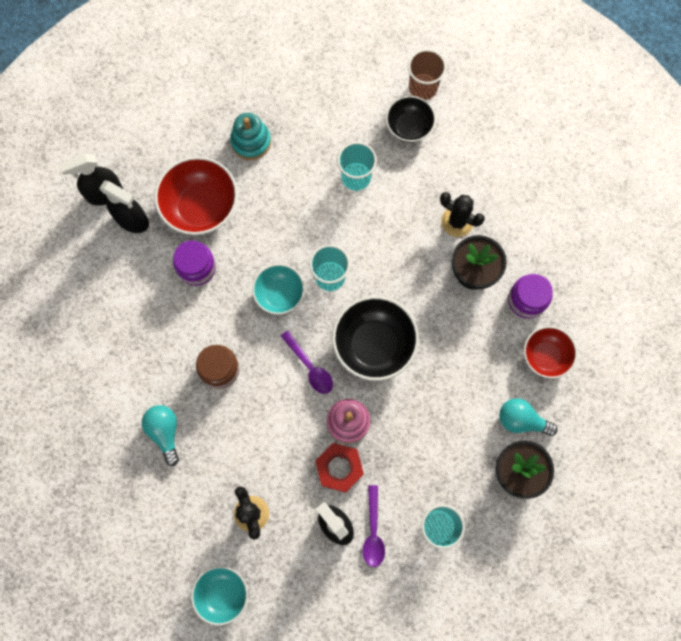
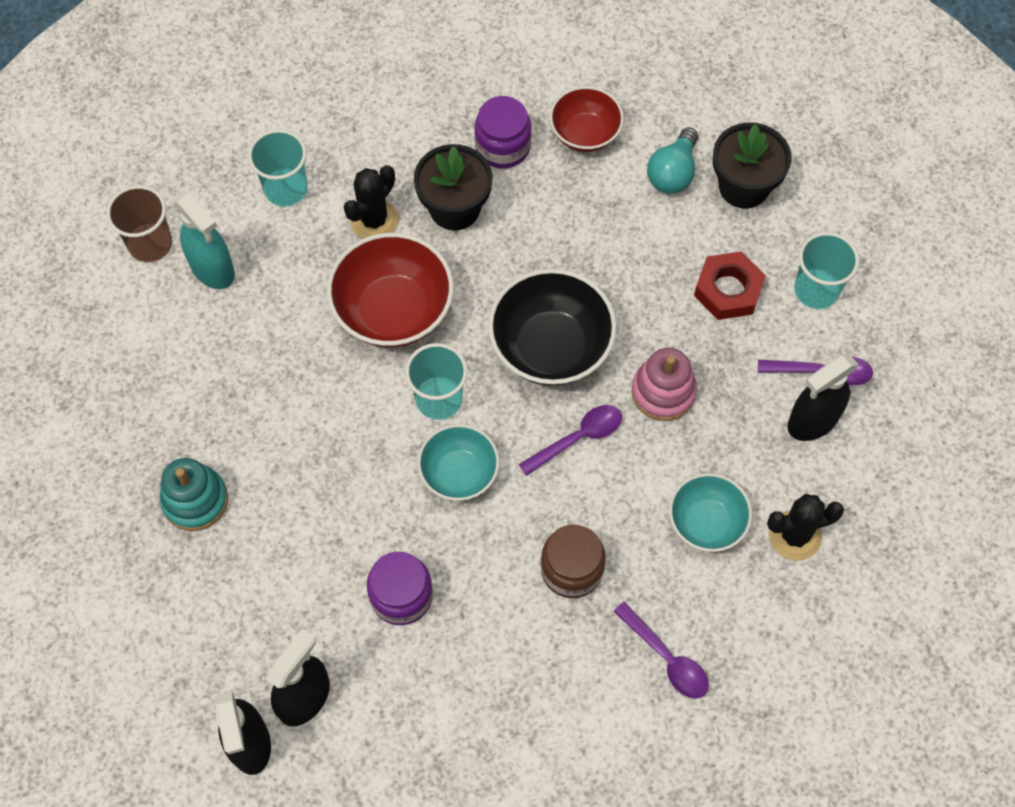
camera: 85 degrees left, 10 degrees down
turquoise light bulb [142,405,179,466] -> purple spoon [613,602,709,699]
red bowl [154,156,238,235] -> red bowl moved to [327,233,454,348]
turquoise bowl [191,566,248,626] -> turquoise bowl moved to [669,473,752,552]
red nut [315,443,364,493] -> red nut moved to [694,251,766,320]
turquoise cup [337,142,377,191] -> turquoise cup moved to [248,129,308,206]
black bowl [386,96,436,143] -> turquoise spray bottle [174,191,235,289]

